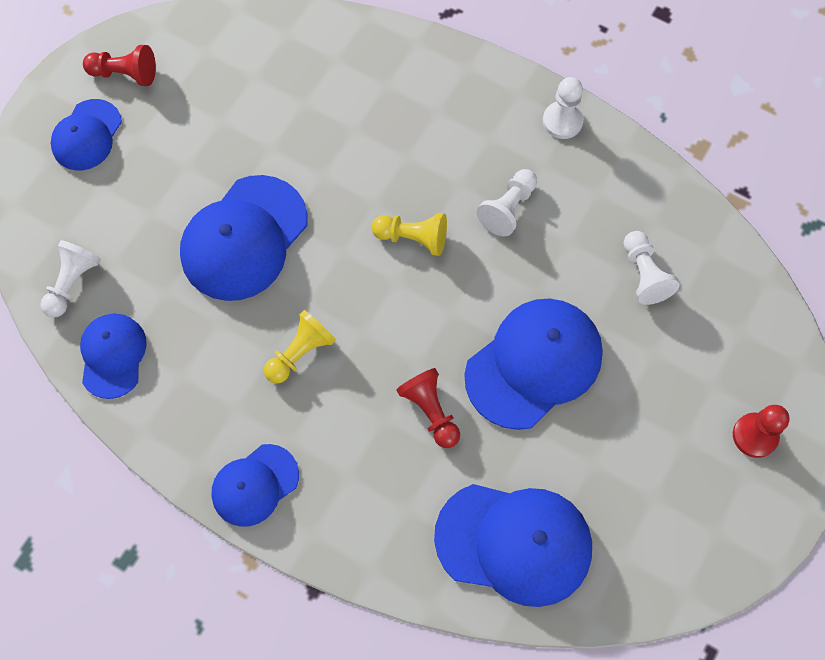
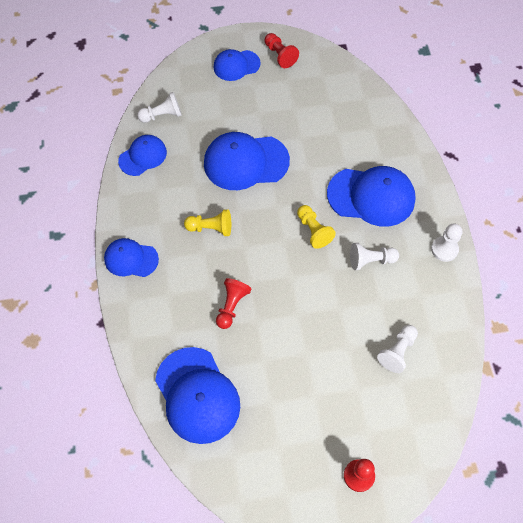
camera: 50 degrees right, 5 degrees down
blue cap [464,299,603,430] -> blue cap moved to [327,166,416,227]

